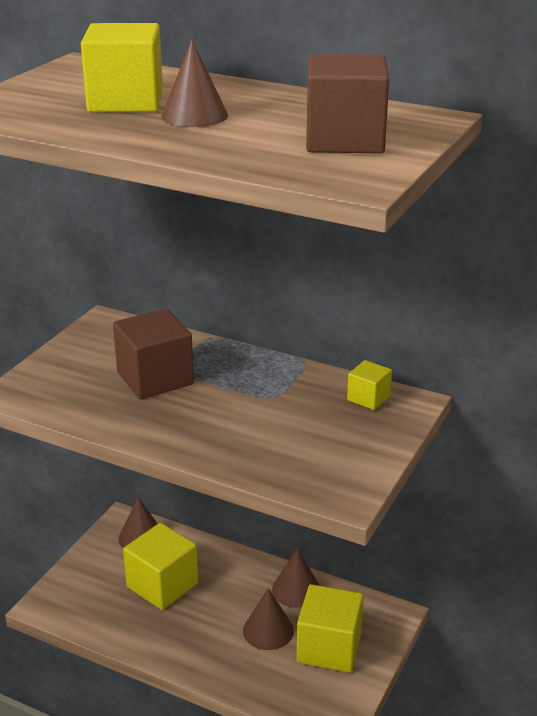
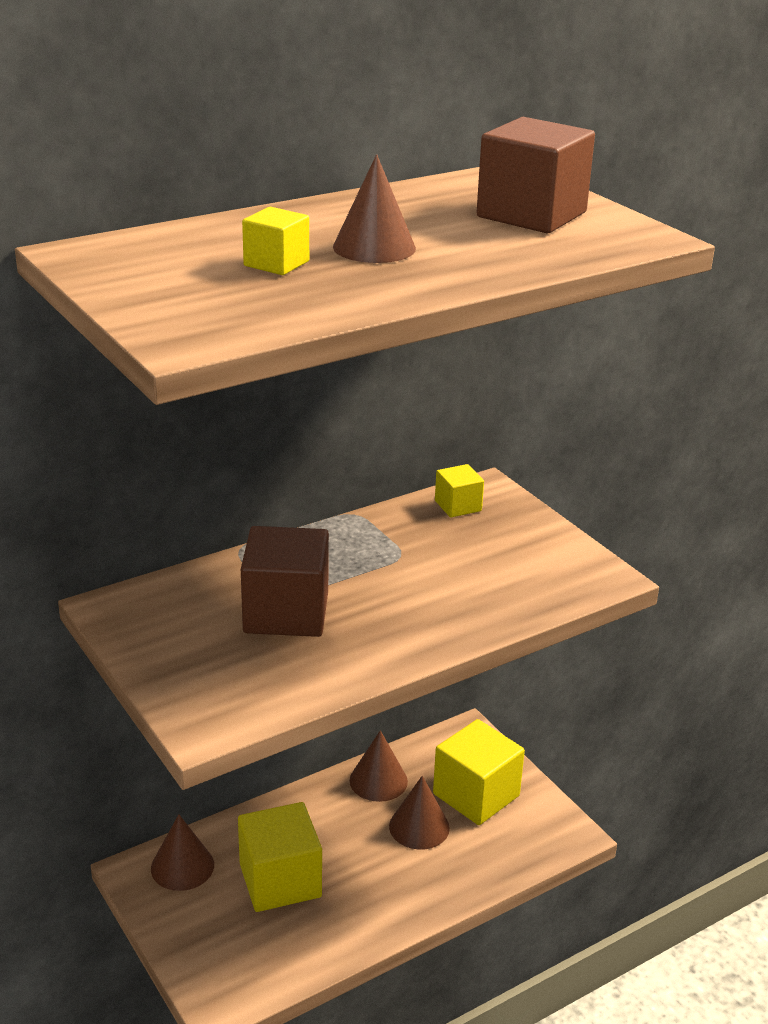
camera: 60 degrees left, 0 degrees up
yellow cube [81,23,163,112] -> yellow cube [242,207,309,275], size x0.53

